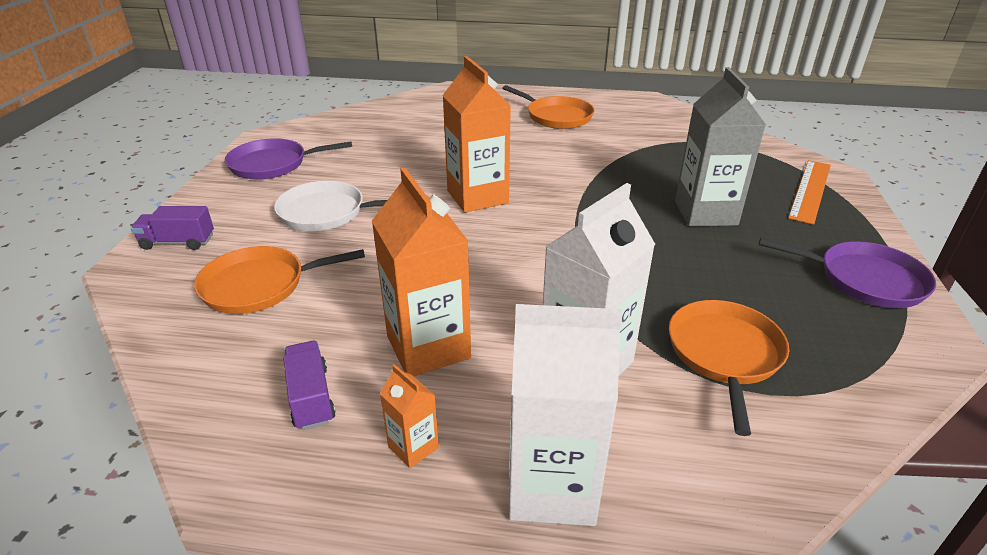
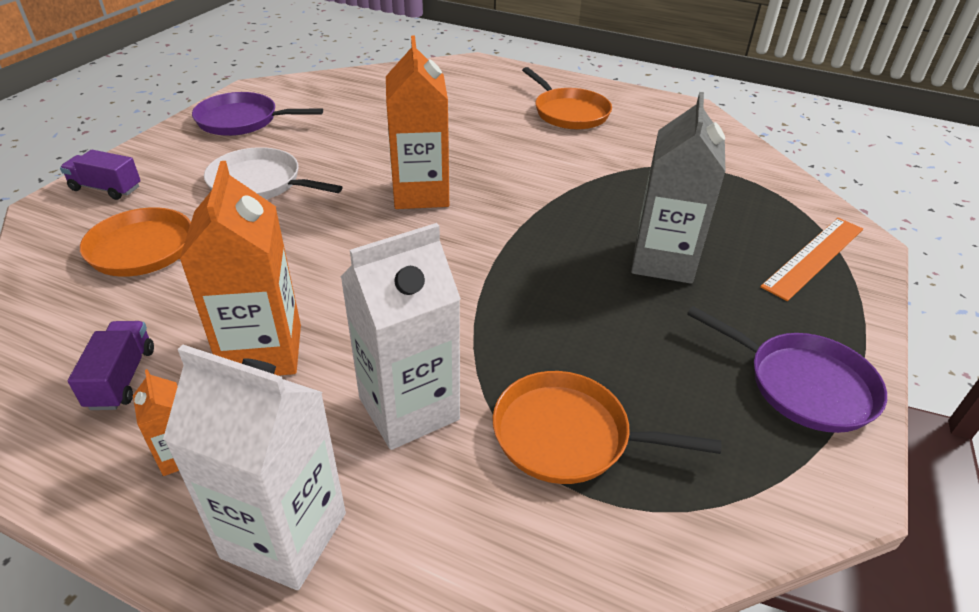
camera: 15 degrees right, 5 degrees up
orange pan [669,300,789,436] -> orange pan turned 105 degrees counterclockwise [493,371,721,484]

